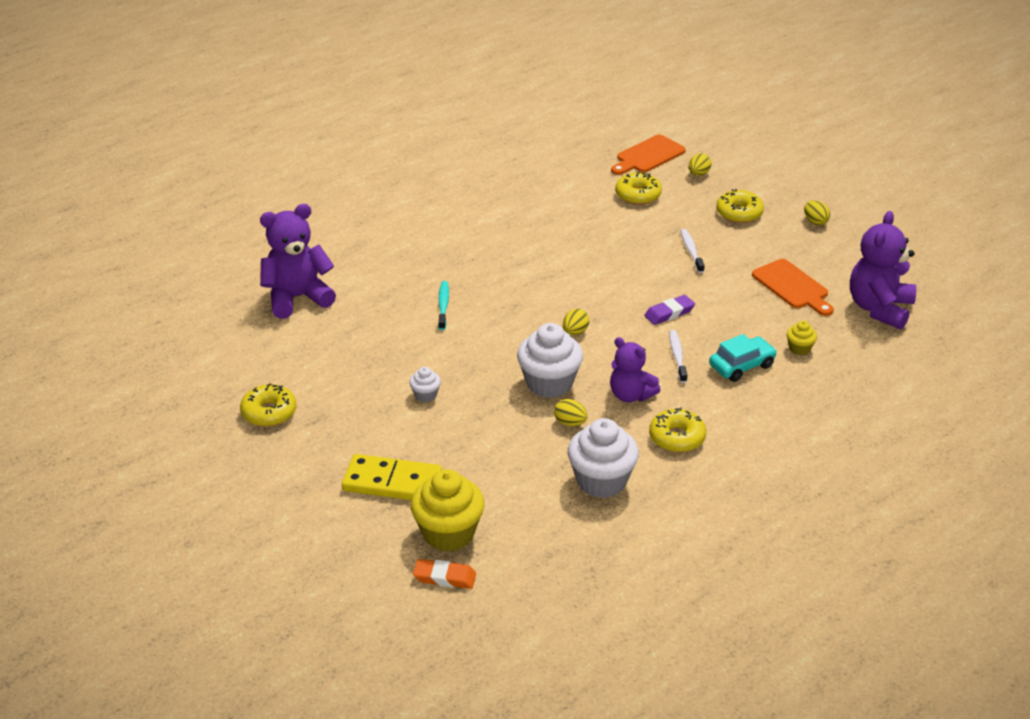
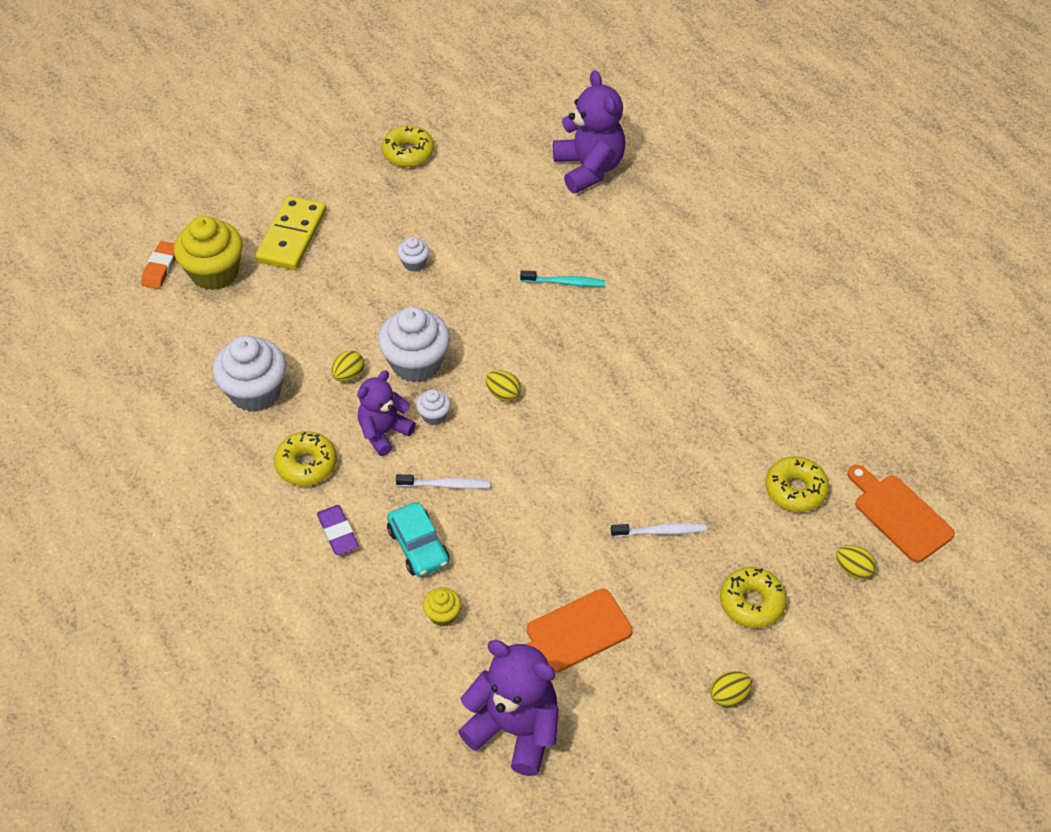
camera: 95 degrees right, 15 degrees up
purple eraser [644,295,695,325] -> purple eraser moved to [317,505,359,555]
none -> white cupcake [416,389,451,425]

